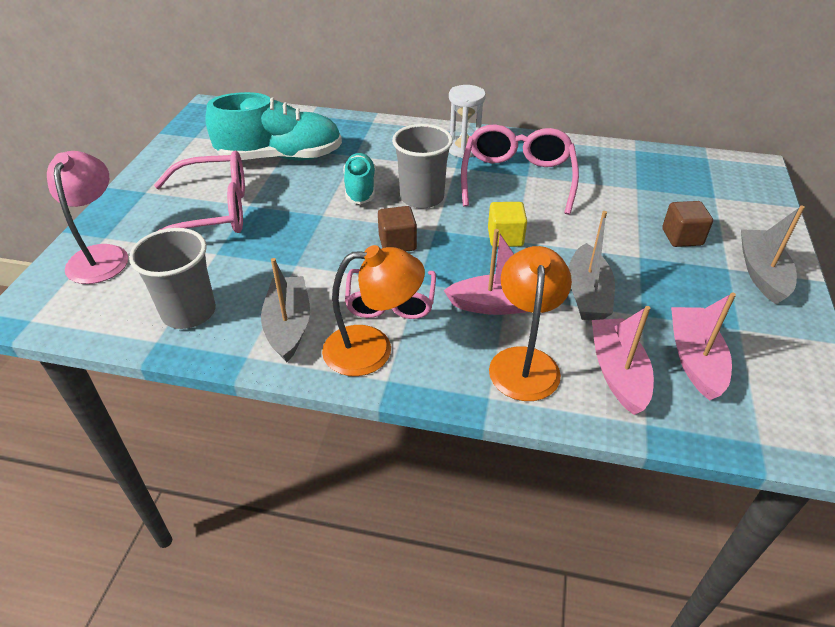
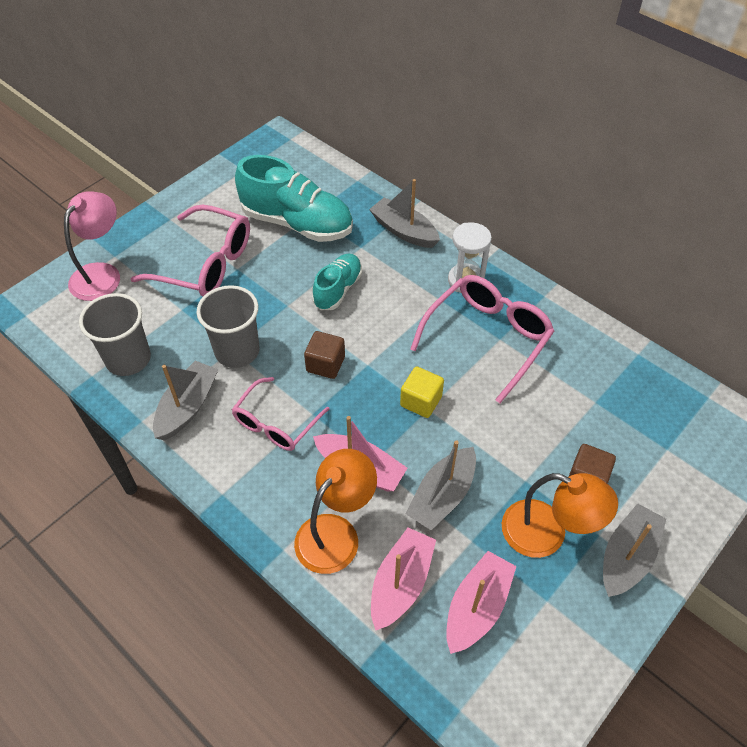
camera: 30 degrees right, 10 degrees up
orange lamp [322,245,425,376] -> orange lamp moved to [502,473,618,558]
grey cup [392,124,453,208] -> grey cup moved to [197,285,260,368]
none -> grey boat [369,179,440,248]

